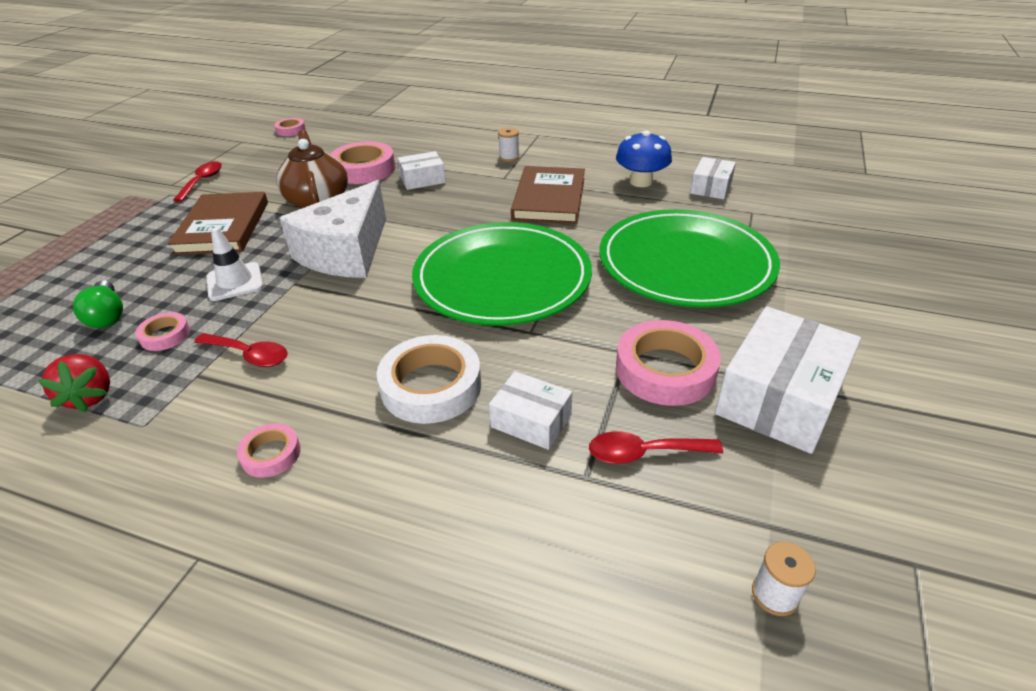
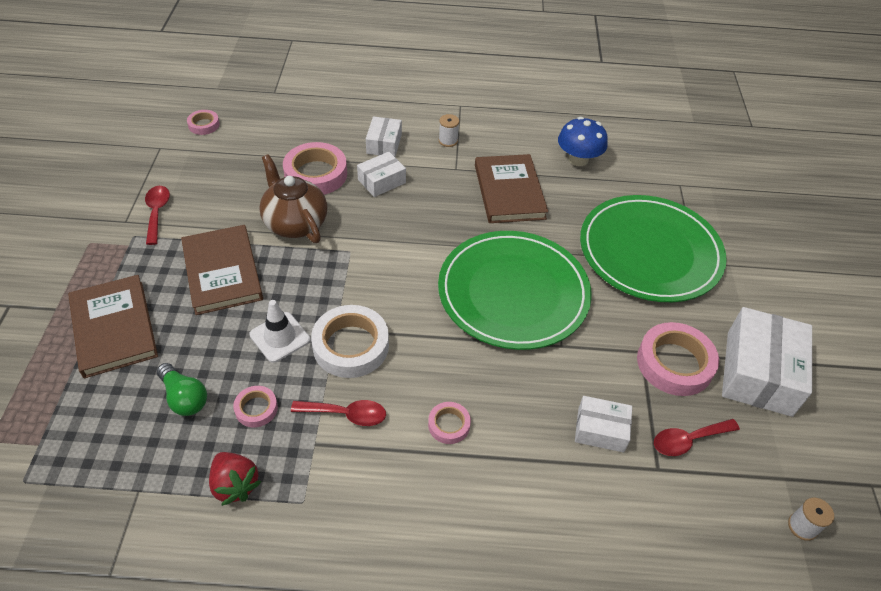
camera: 20 degrees left, 10 degrees up
pink tape [237,423,301,478] -> pink tape moved to [428,402,471,444]
white cheese [280,180,386,278] -> none
white tape [377,335,481,424] -> white tape moved to [311,305,389,378]
white box [690,157,736,199] -> white box moved to [366,116,402,157]
none -> brown book [68,275,158,378]

